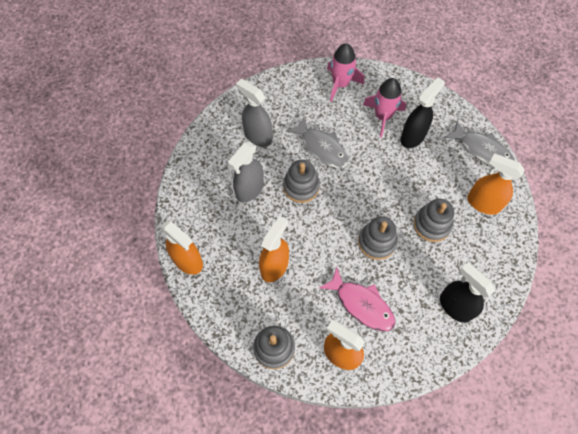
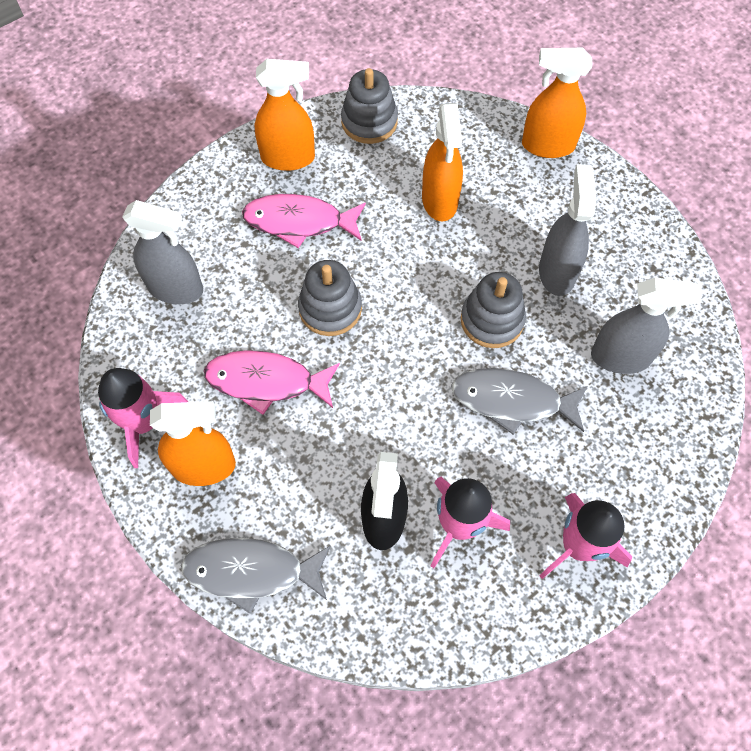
camera: 145 degrees right, 0 degrees up
grey stacking toy [413,199,454,242] -> pink fish [204,350,340,415]
black spray bottle [440,262,495,323] -> grey spray bottle [122,200,203,304]
none -> pink rocket [98,368,188,468]

